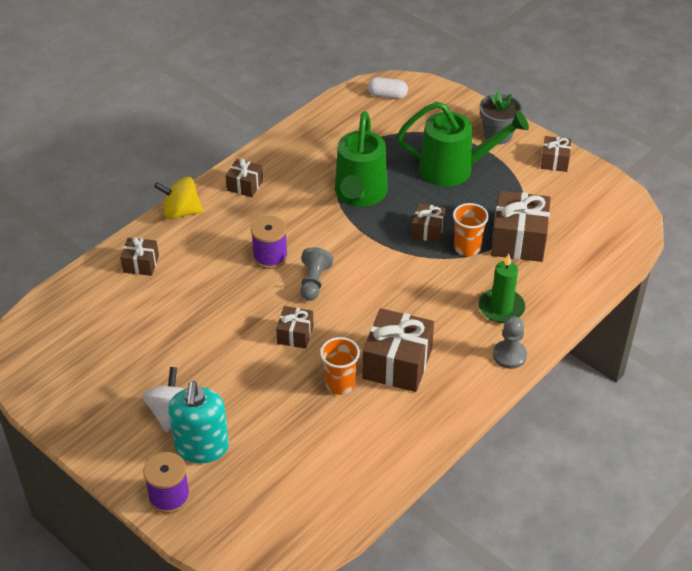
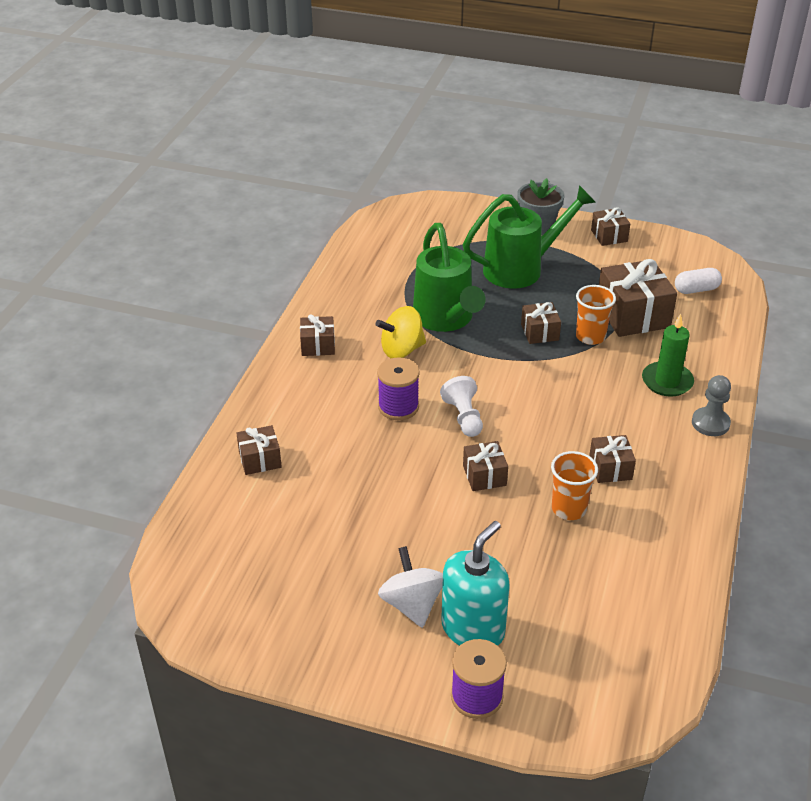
camera: 25 degrees left, 5 degrees down
yellow spinning top [154,177,203,220] -> yellow spinning top moved to [375,306,426,358]
turquoise soap dispenser [169,381,229,463] -> turquoise soap dispenser turned 120 degrees counterclockwise [441,521,510,646]
grey pawn [300,247,333,301] -> white pawn [440,376,483,437]
brown gift [362,308,434,392] -> brown gift [589,435,636,483], size x0.54
white capsule [368,77,408,99] -> white capsule moved to [675,268,722,294]

